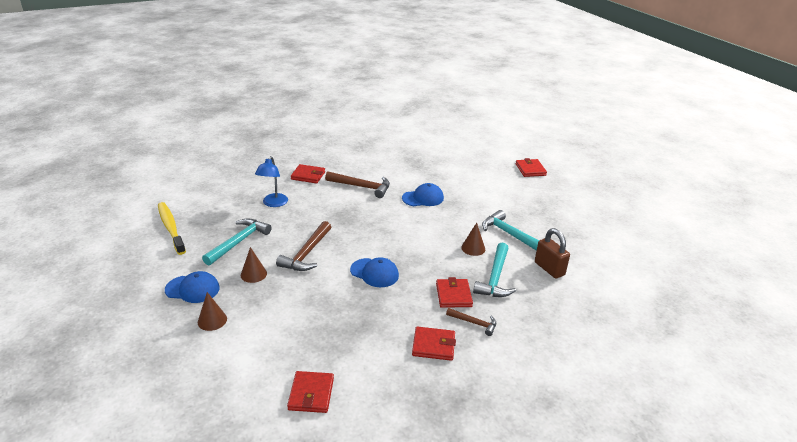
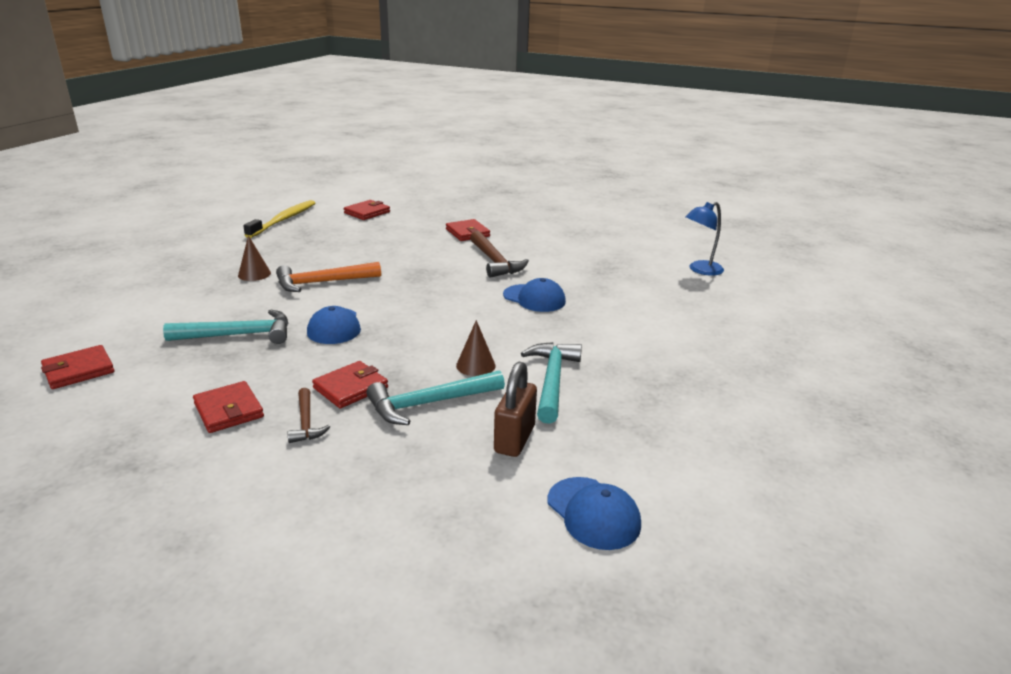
camera: 50 degrees right, 5 degrees down
blue cap [165,271,220,303] -> blue cap moved to [547,477,641,550]
brown cone [198,292,227,331] -> none
turquoise hammer [202,219,272,266] -> turquoise hammer moved to [163,310,288,344]
blue lamp [255,156,288,207] -> blue lamp moved to [686,202,724,276]
brown hammer [276,221,331,271] -> orange hammer [276,262,381,292]
red wallet [515,158,547,177] -> red wallet moved to [344,200,390,220]

